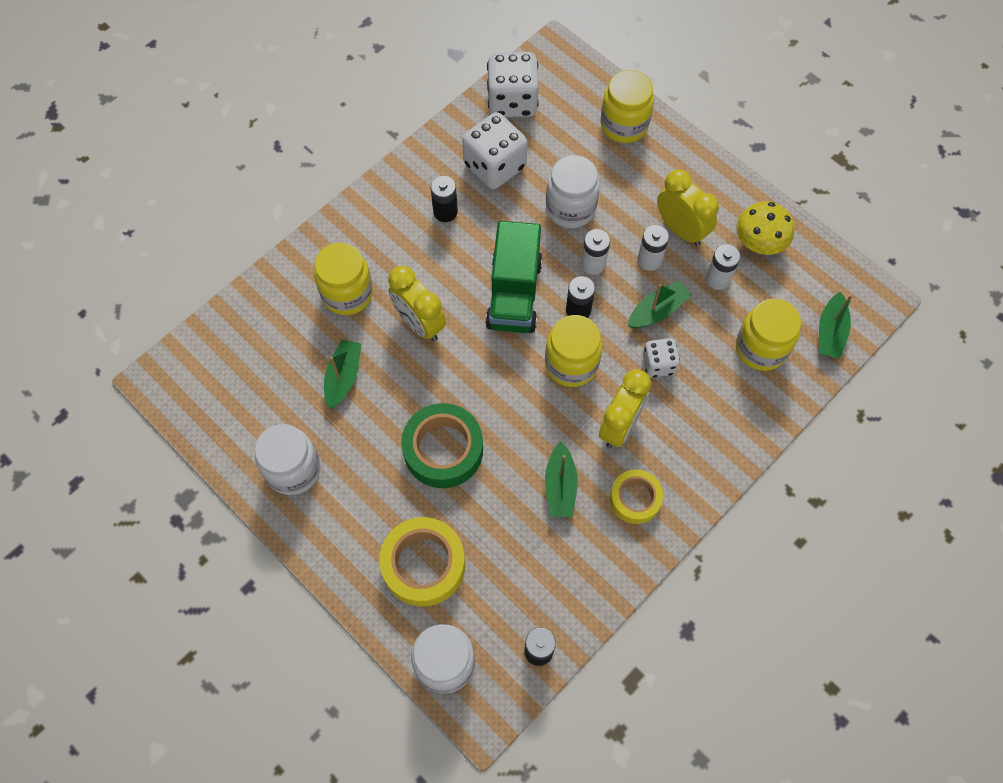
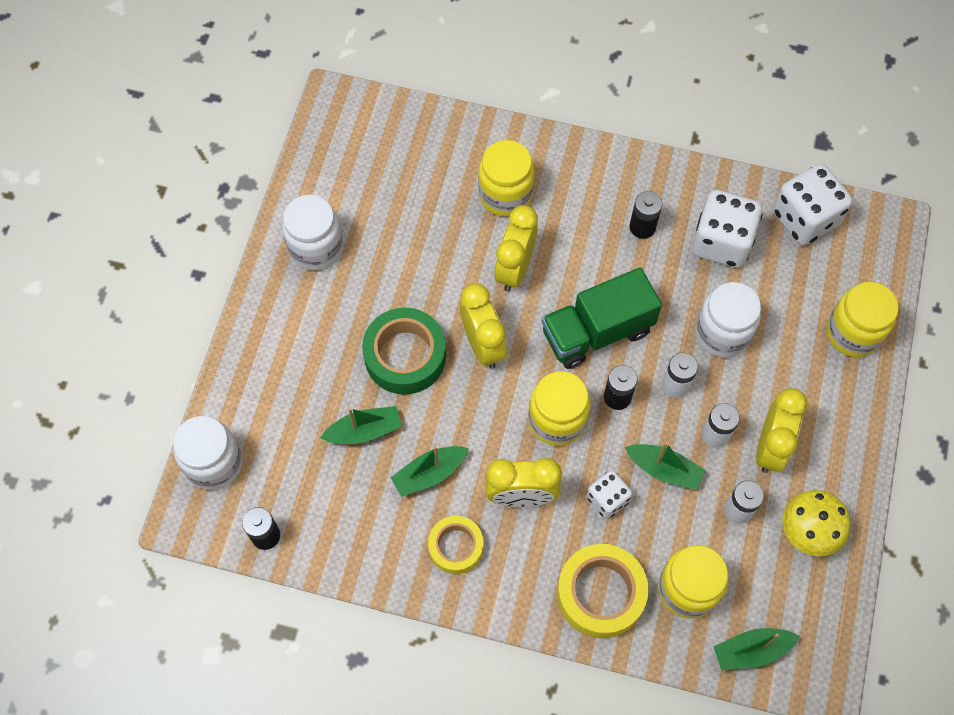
camera: 60 degrees right, 0 degrees up
green boat [324,339,361,409] -> green boat moved to [320,406,402,444]
yellow tape [379,517,465,607] -> yellow tape moved to [557,544,648,638]
none -> yellow clock [460,284,507,369]

